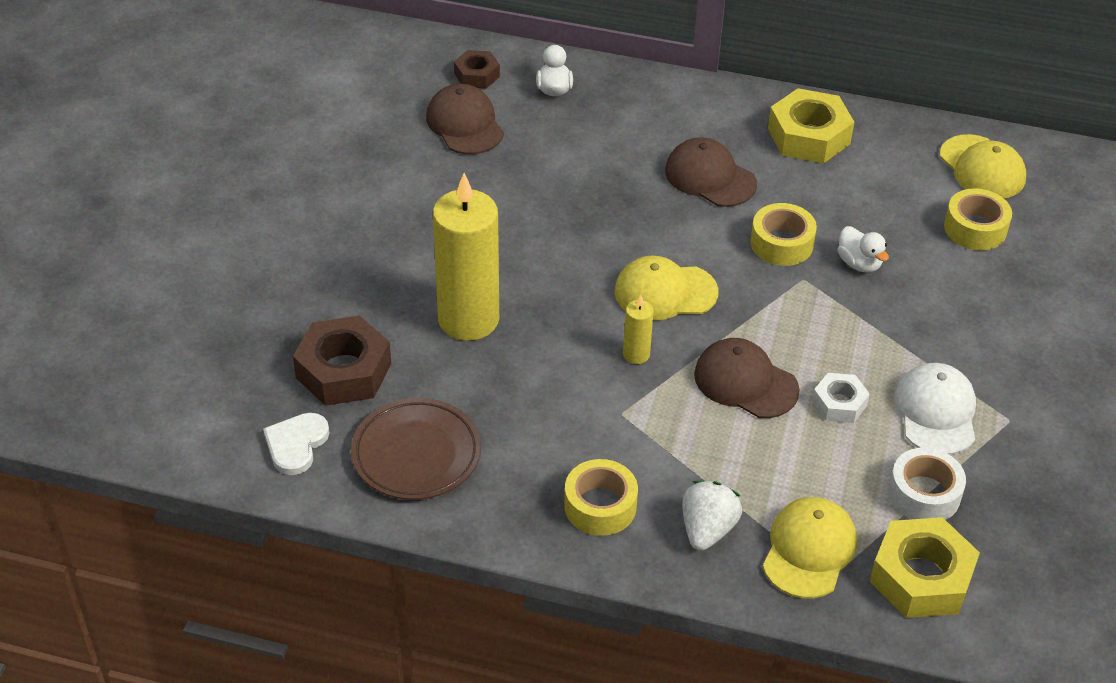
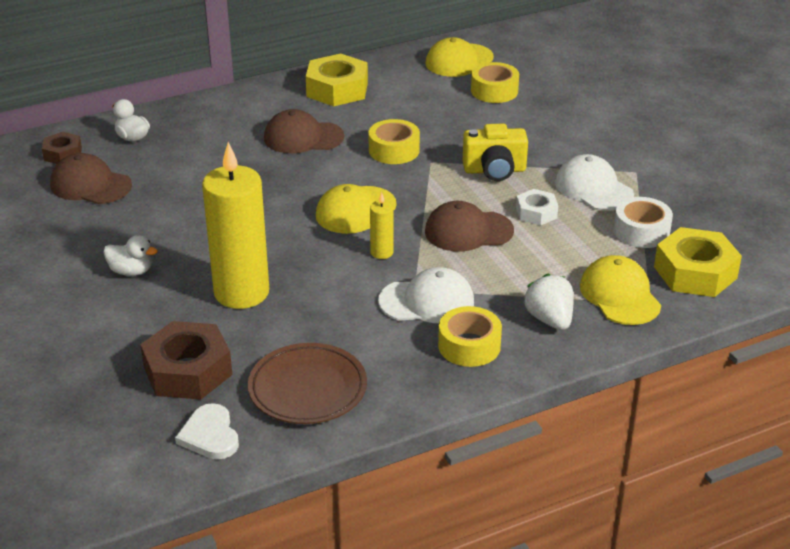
camera: 40 degrees left, 10 degrees down
white duck [838,226,889,272] -> white duck moved to [103,235,158,276]
yellow cap [940,134,1026,199] -> yellow cap turned 120 degrees clockwise [425,37,494,77]
none -> white cap [378,267,474,323]
none -> yellow camera [463,124,528,181]

